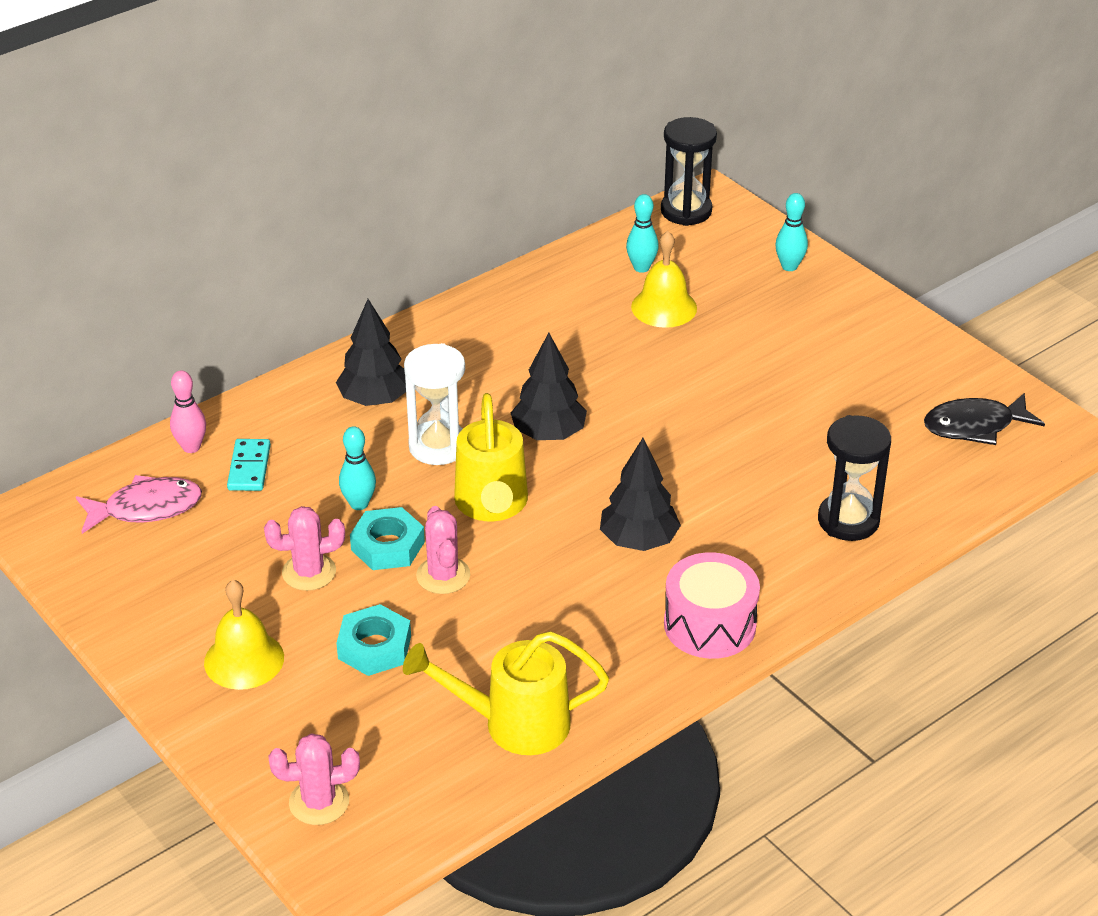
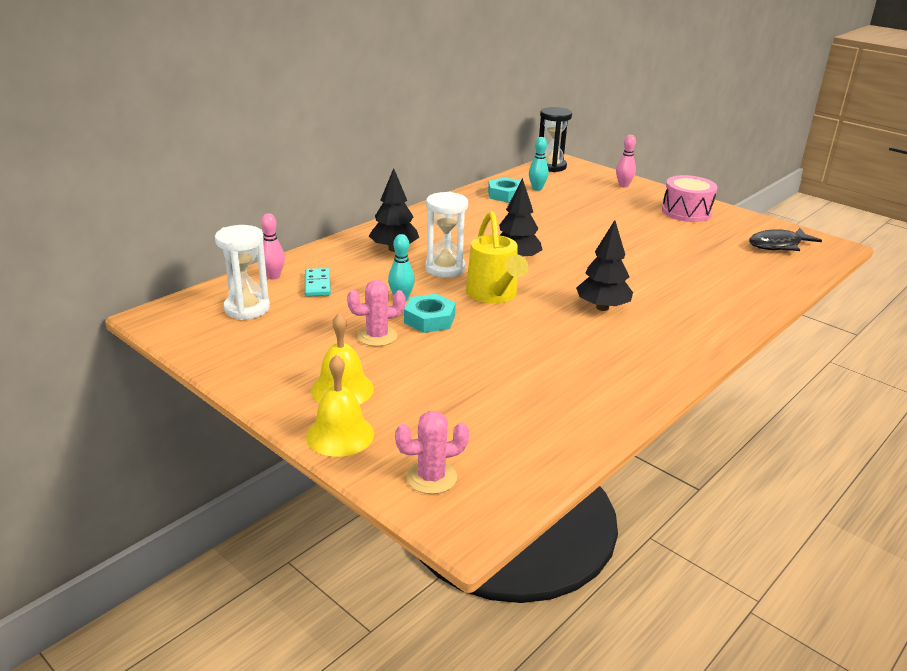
camera: 10 degrees left, 10 degrees down
pink fish [76,475,202,534] -> white hourglass [215,225,270,320]
turquoise nut [336,604,411,676] -> turquoise nut moved to [488,177,521,203]
yellow watering can [403,631,609,755] -> none
pink cactus [416,506,470,594] -> none
yellow bell [631,231,697,328] -> yellow bell moved to [306,354,374,457]
pink drum [664,552,760,659] -> pink drum moved to [662,175,717,222]
turquoise bowling pin [775,193,808,271] -> pink bowling pin [616,135,636,188]
black hourglass [818,415,891,541] -> none

